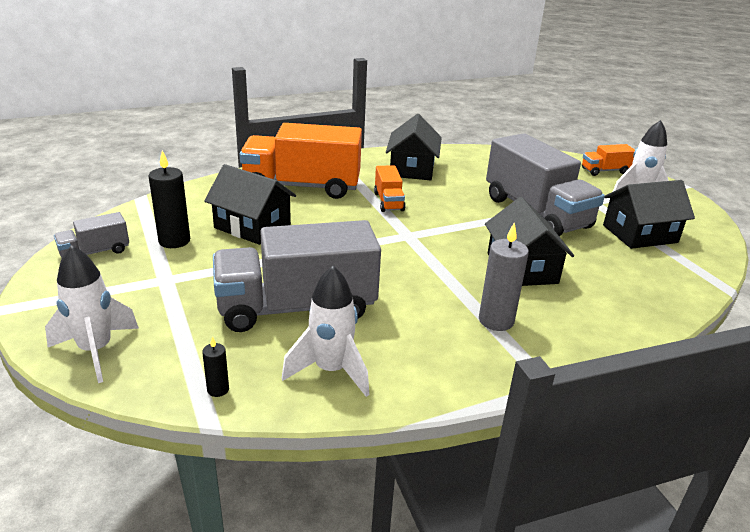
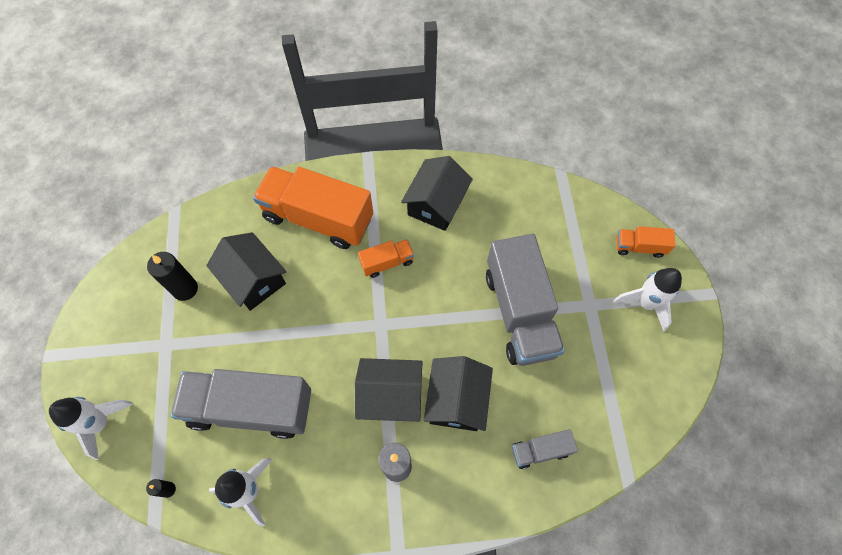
camera: 20 degrees right, 35 degrees up
grey truck [54,212,129,258] -> grey truck moved to [512,429,578,469]
orange truck [374,165,405,212] -> orange truck turned 120 degrees counterclockwise [358,239,414,278]
black house [603,180,695,249] -> black house moved to [355,358,423,422]

